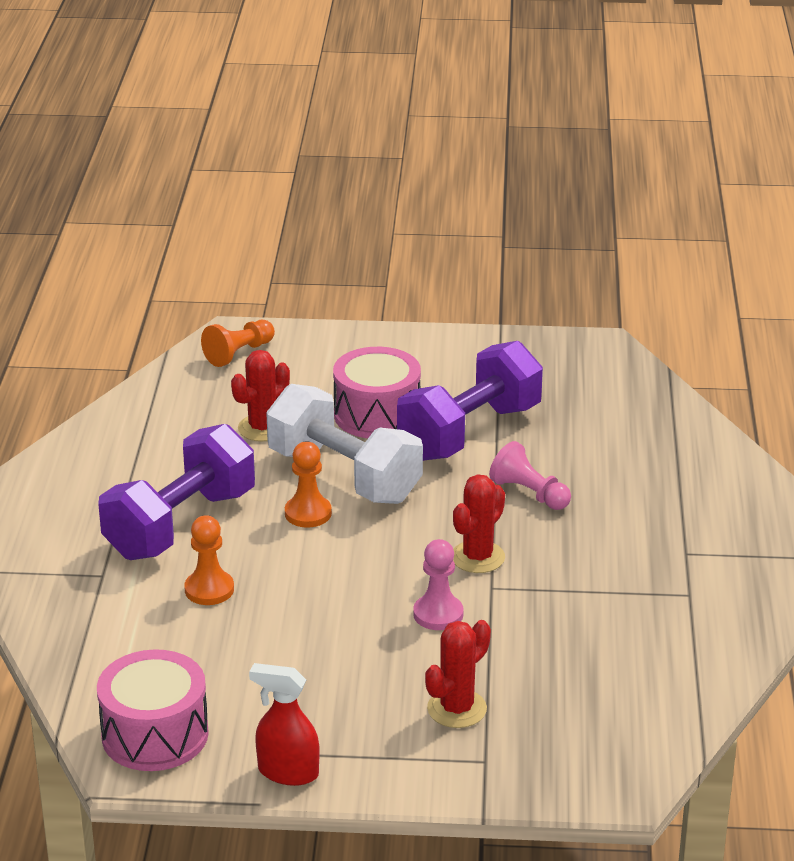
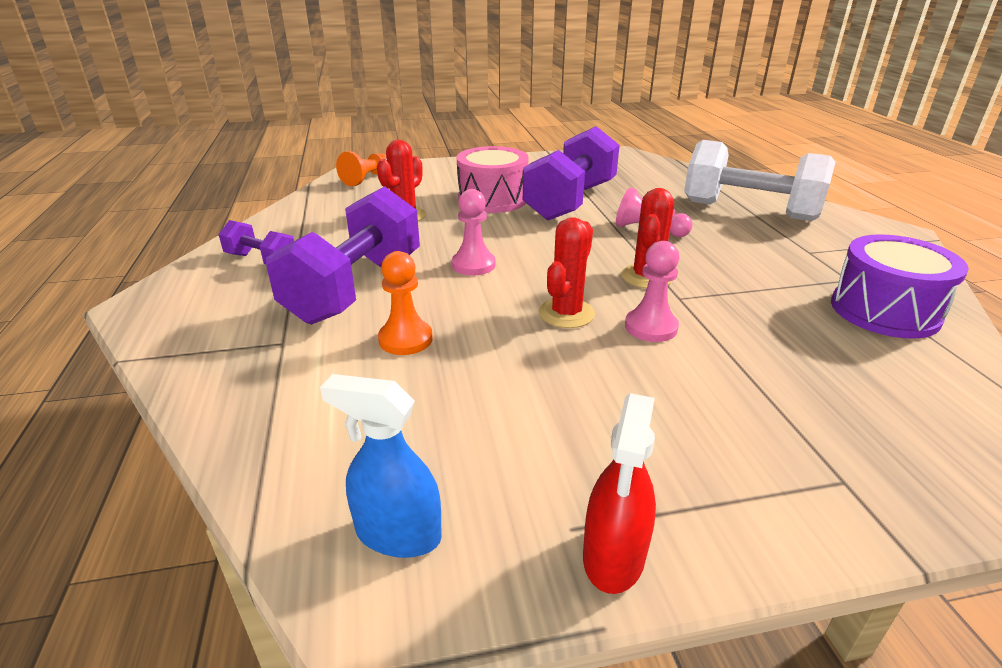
camera: 15 degrees left, 0 degrees up
pink drum [97,649,209,771] -> blue spray bottle [320,374,442,558]
red spray bottle [249,663,320,786] -> red spray bottle turned 75 degrees counterclockwise [583,393,656,594]
white dumbbell [266,384,423,504] -> white dumbbell moved to [684,140,835,221]
orange pawn [285,442,332,528] -> pink pawn [452,189,496,276]
red cactus [425,620,491,728] -> red cactus moved to [539,217,595,328]
none -> purple dumbbell [219,220,294,264]
none -> purple drum [831,234,969,339]

